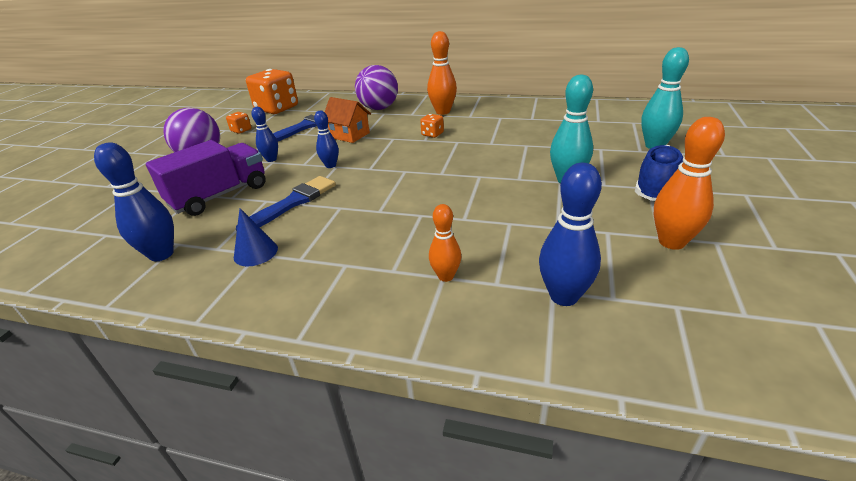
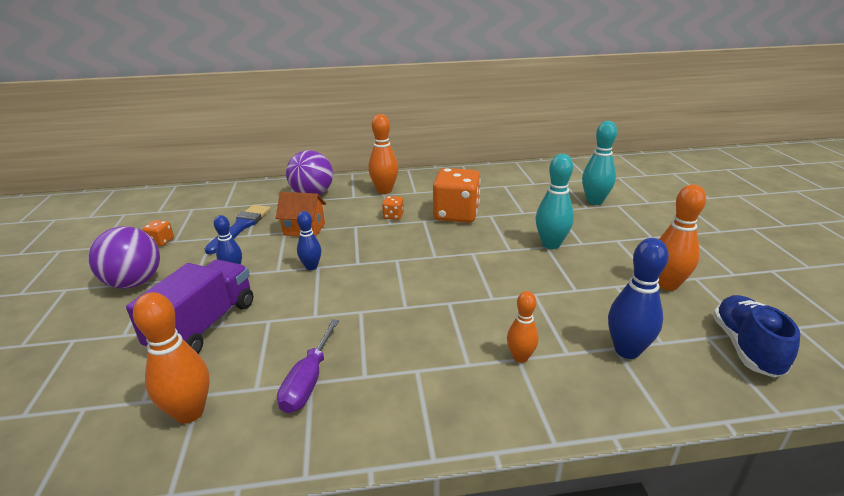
camera: 25 degrees left, 5 degrees down
blue bowling pin [94,142,174,261] -> orange bowling pin [133,292,209,424]
blue cone [234,208,278,266] -> purple screwdriver [277,319,339,413]
blue brush [236,176,336,231] -> none
orange dice [246,69,298,114] -> orange dice moved to [433,168,481,223]
blue shoe [635,145,683,201] -> blue shoe moved to [713,295,800,378]

